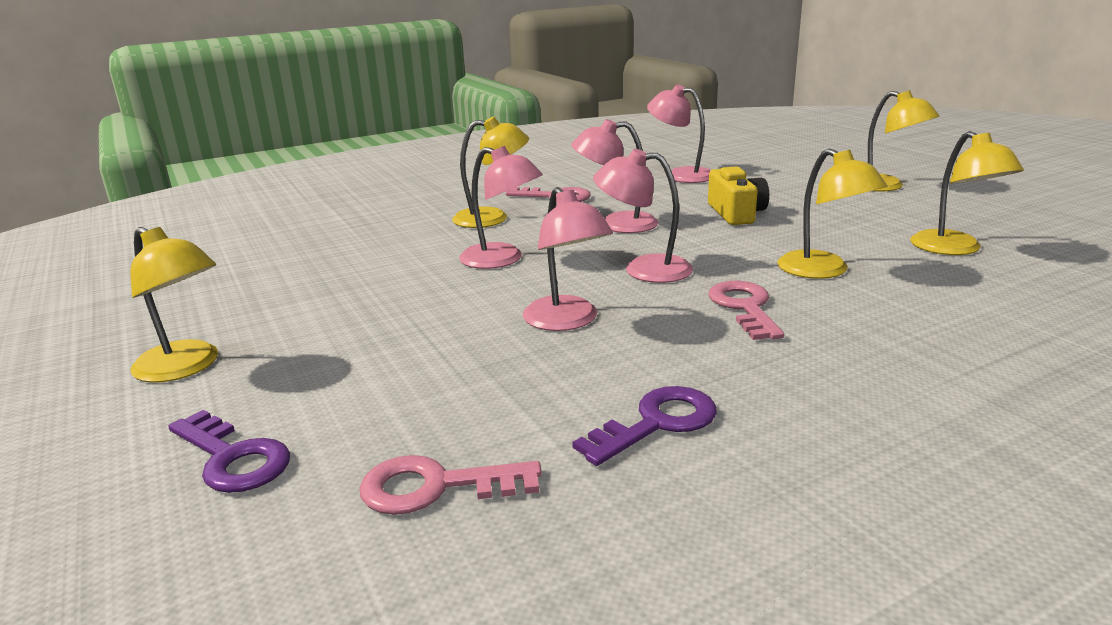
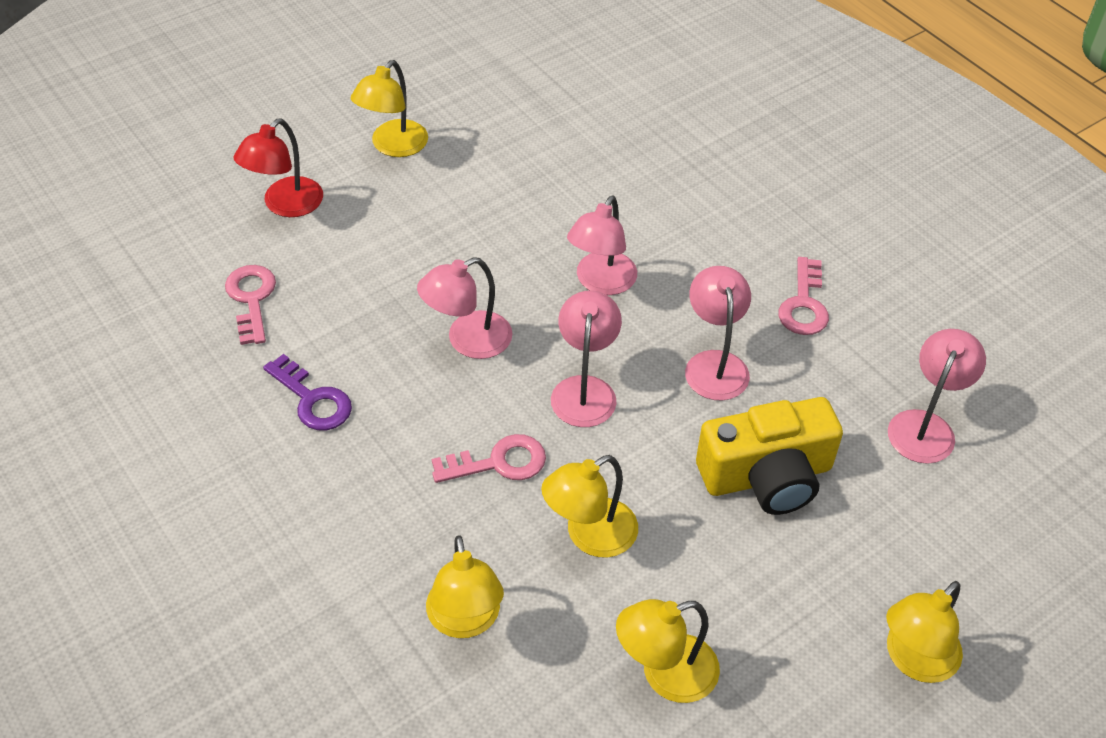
camera: 80 degrees right, 25 degrees up
purple key [168,410,290,493] -> red lamp [234,118,323,217]
yellow lamp [452,116,529,228] -> yellow lamp moved to [426,535,504,638]
yellow camera [708,166,769,225] -> yellow camera [696,397,843,515], size x1.52

